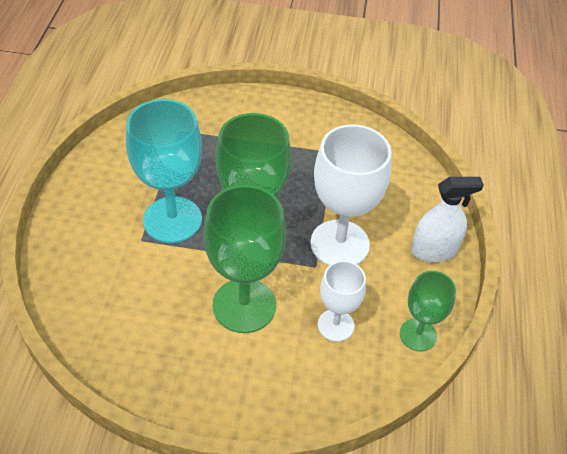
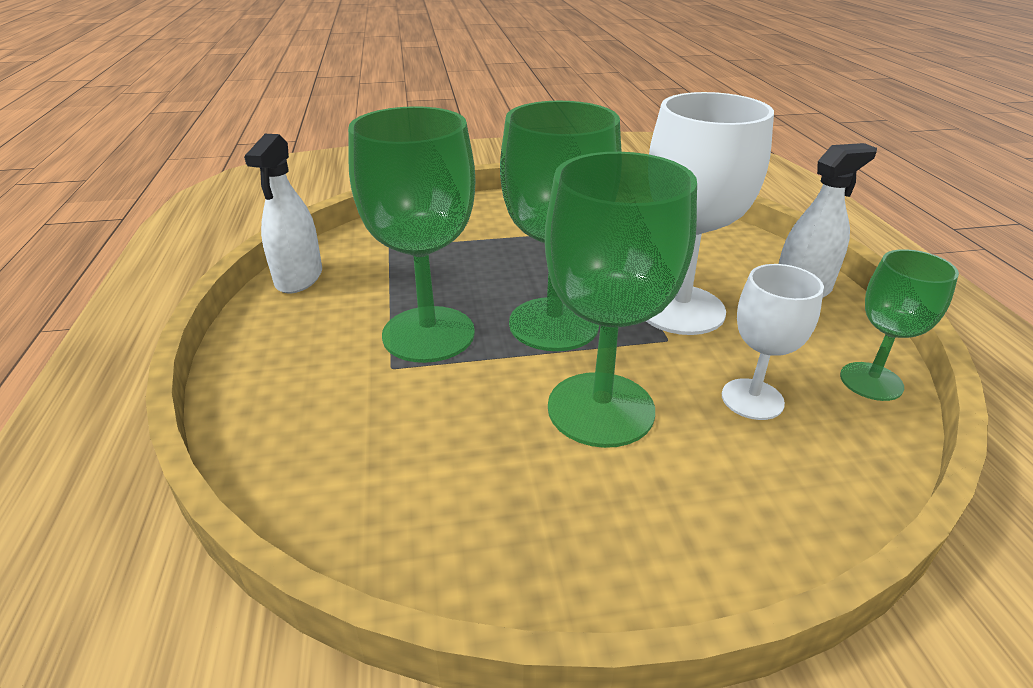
camera: 15 degrees left, 15 degrees down
turquoise goblet [126,99,202,243] -> green goblet [348,106,475,363]
none -> white spray bottle [244,134,322,293]

